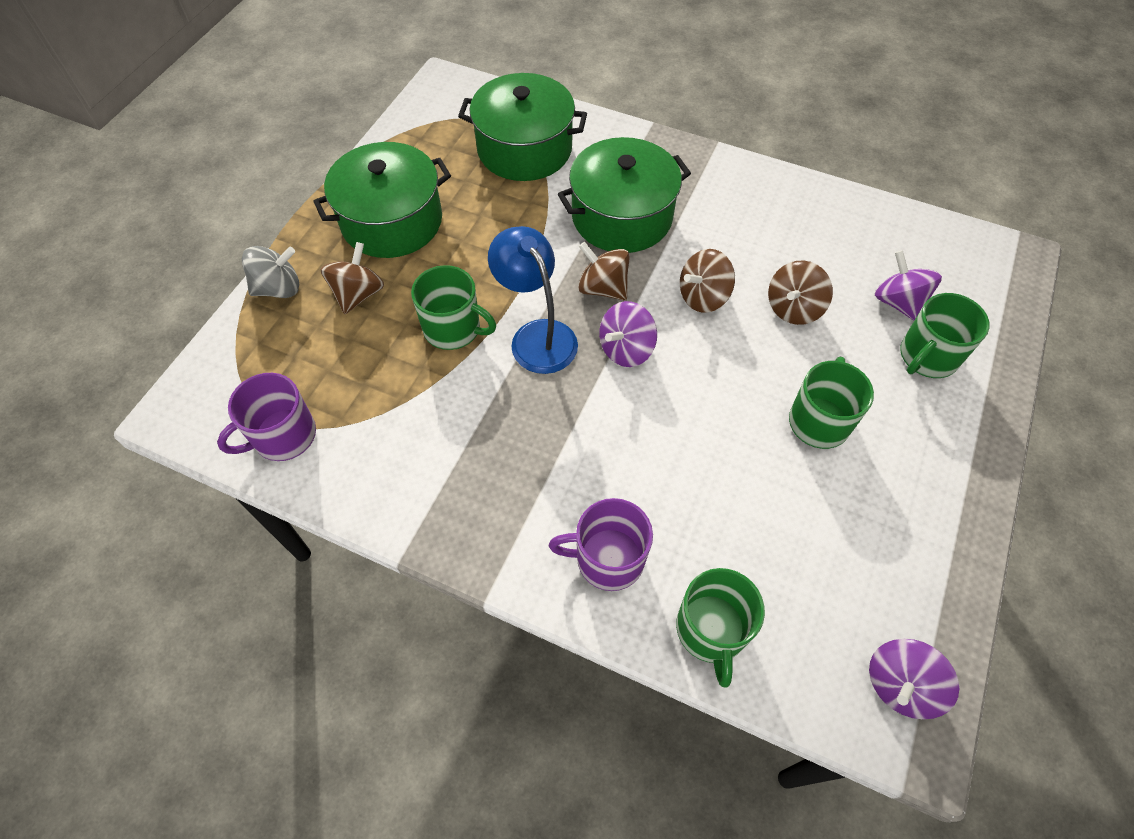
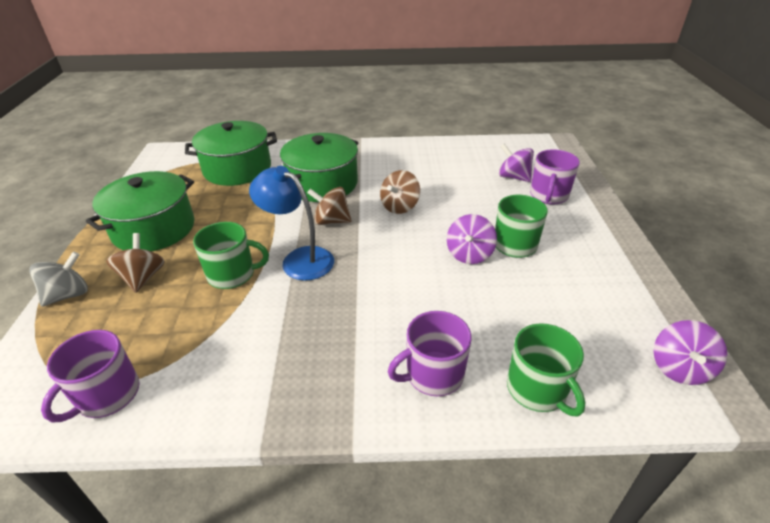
camera: 25 degrees left, 20 degrees down
purple spinning top [599,301,657,367] -> purple spinning top moved to [447,214,497,264]
brown spinning top [768,260,833,325] -> none
green mug [900,293,990,378] -> purple mug [530,149,580,204]

